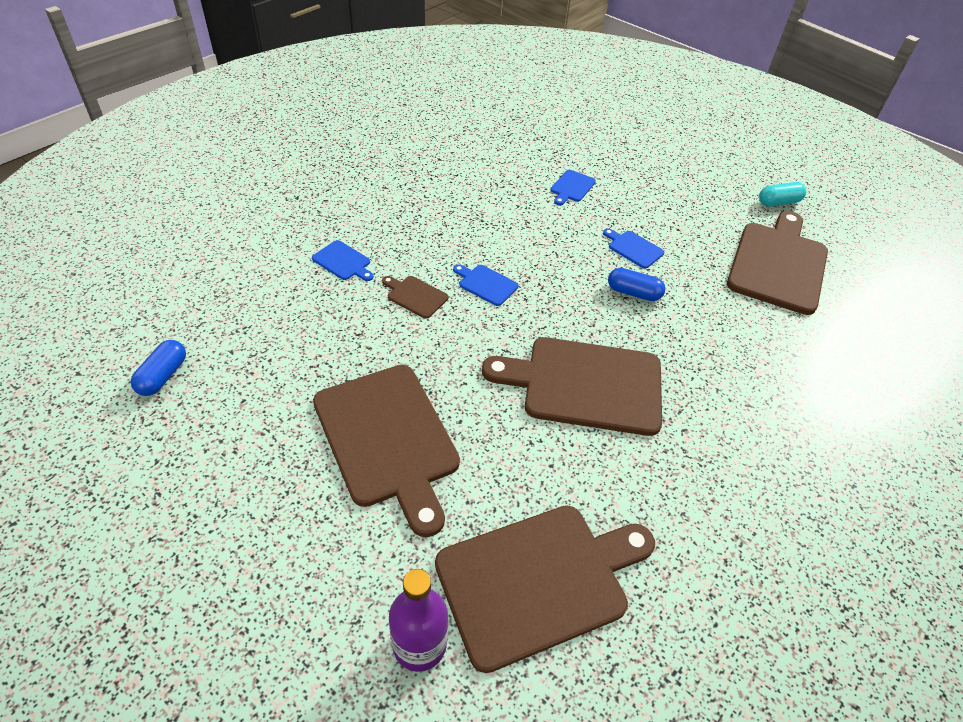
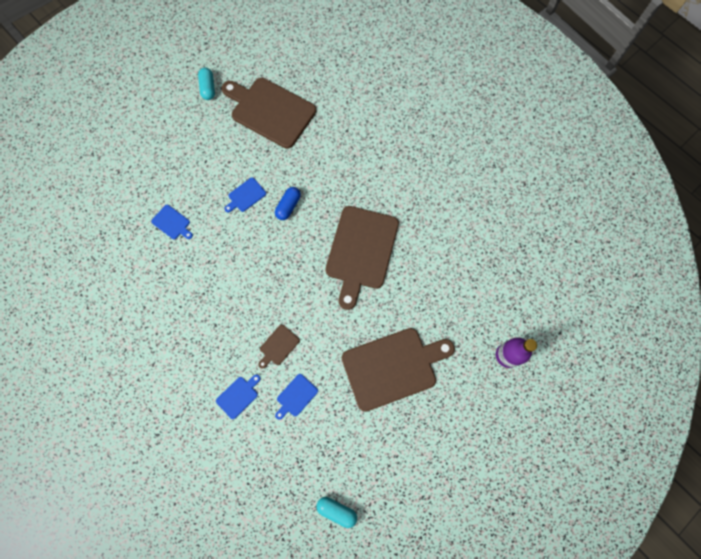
camera: 80 degrees left, 25 degrees up
blue capsule [131,340,186,396] -> turquoise capsule [316,497,357,528]
brown cutting board [435,506,655,673] -> none
blue cutting board [453,264,518,306] -> blue cutting board moved to [275,374,318,420]

